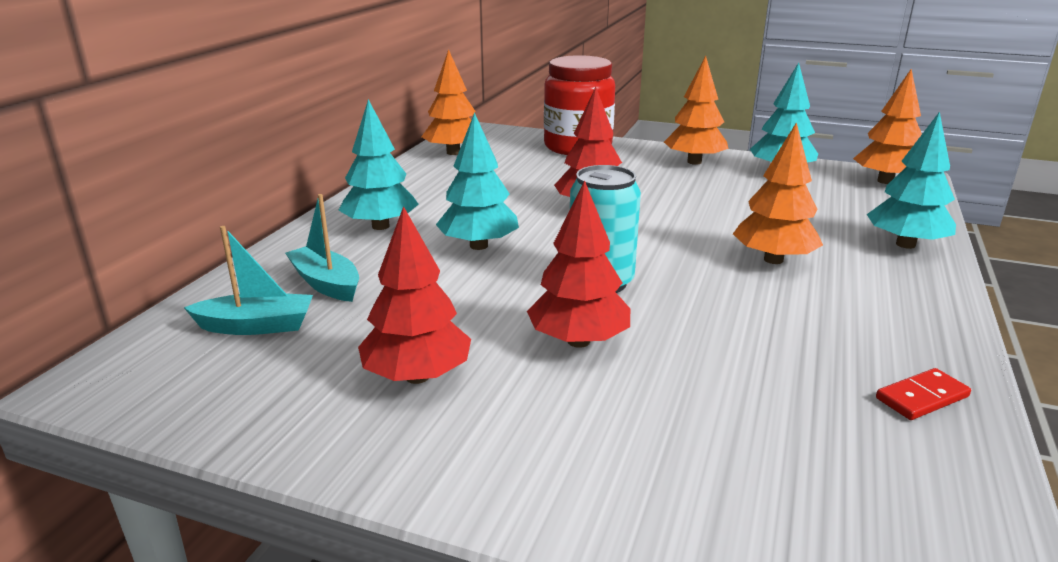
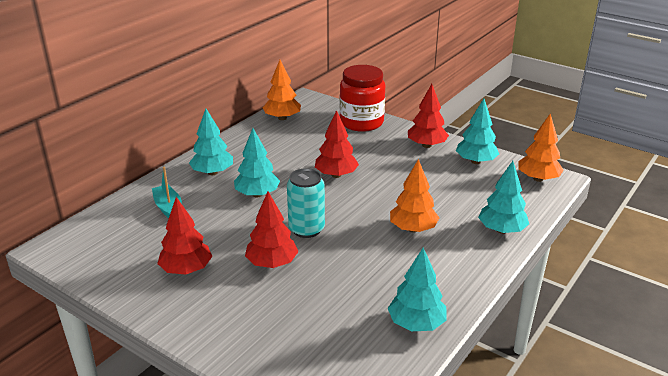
camera: 15 degrees right, 5 degrees up
turquoise boat [184,226,313,335] -> none
orange tree [664,56,729,165] -> red tree [408,84,449,148]
red domino [876,368,971,420] -> turquoise tree [388,248,447,331]

